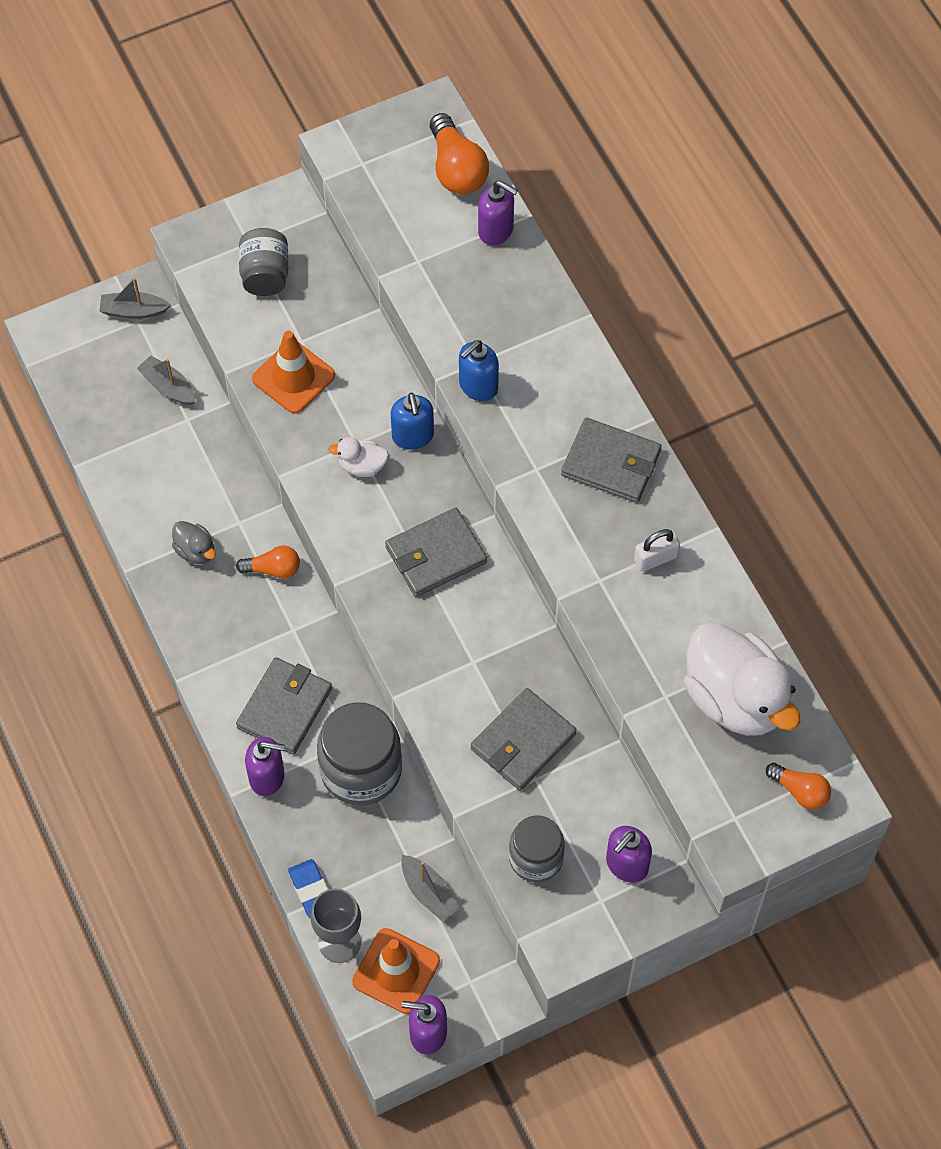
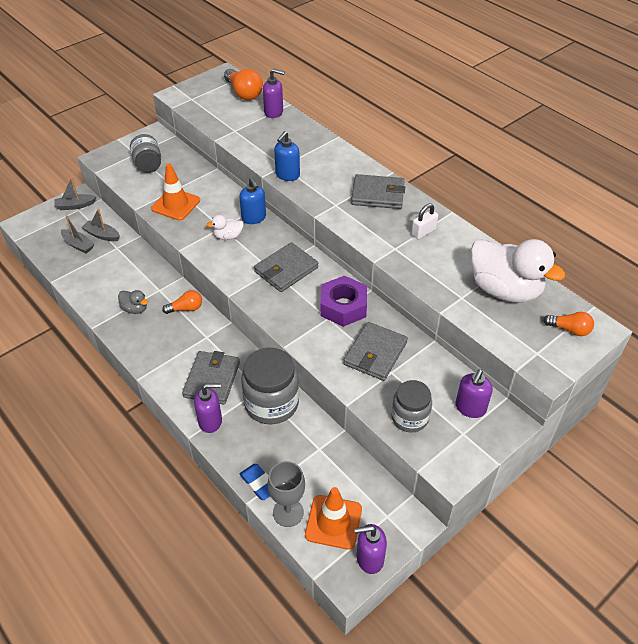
camera: 15 degrees left, 15 degrees down
grey boat [401,855,459,921] -> grey boat moved to [61,215,94,253]
none -> purple nut [321,276,367,327]

